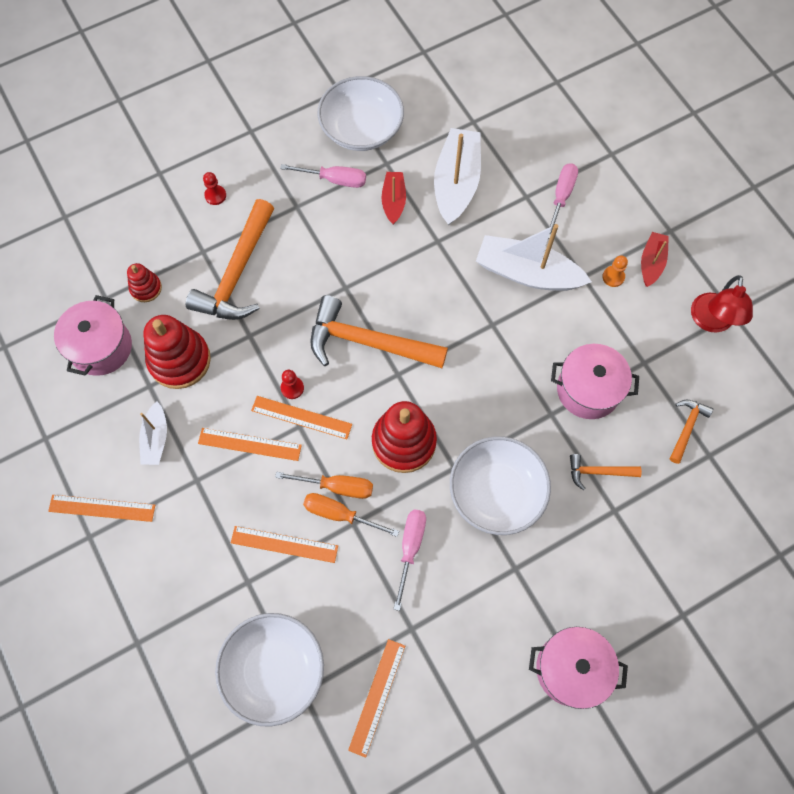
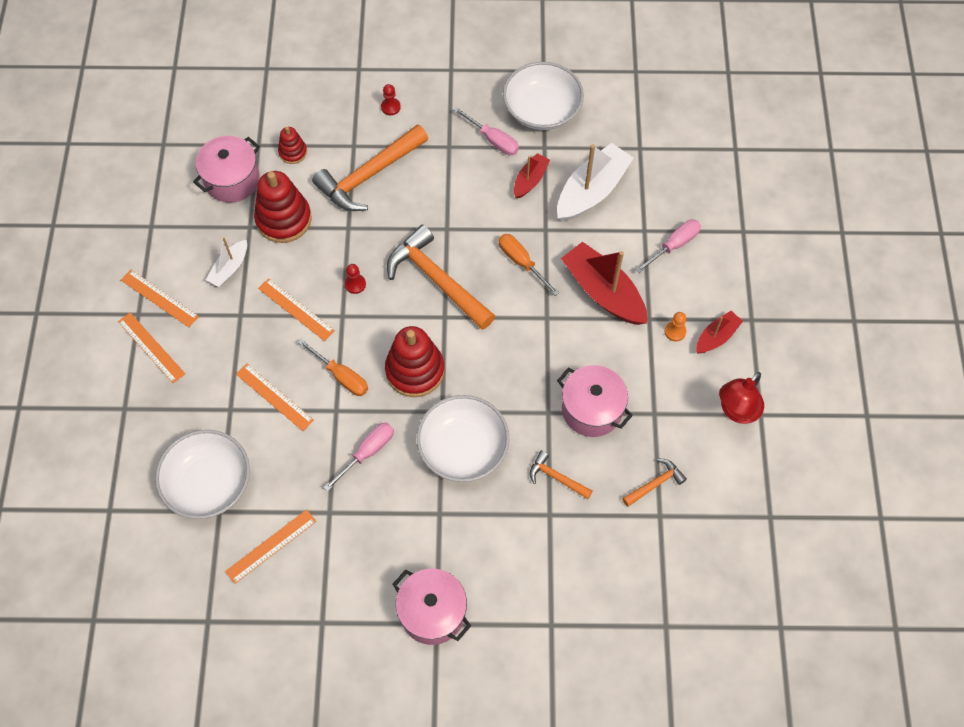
camera: 30 degrees right, 5 degrees down
orange ruler [251,396,352,439] -> orange ruler moved to [118,313,185,383]
orange screwdriver [303,493,399,537] -> orange screwdriver moved to [498,234,559,296]
white boat [476,224,592,291] -> red boat [561,242,647,325]

